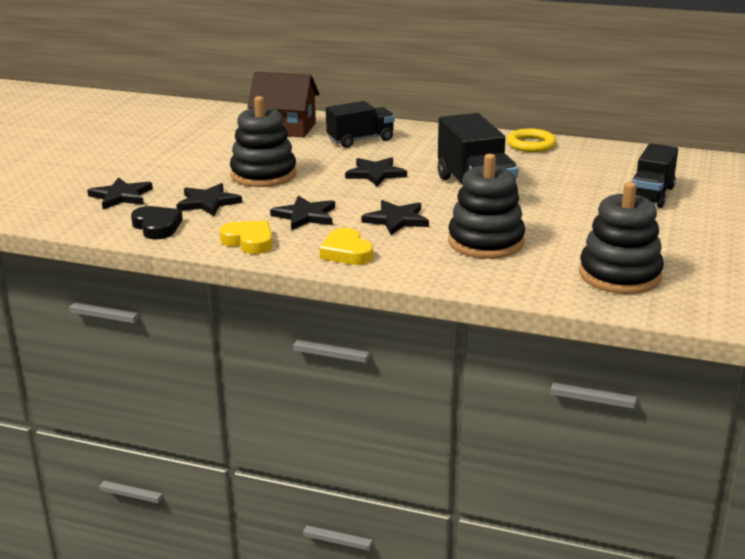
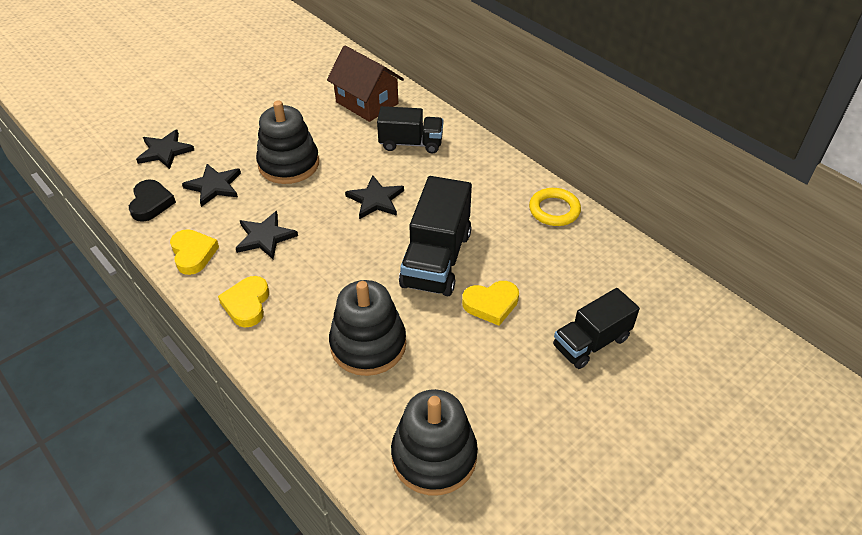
camera: 30 degrees right, 20 degrees up
black star [361,200,429,235] -> none
none -> yellow heart [462,281,519,326]

